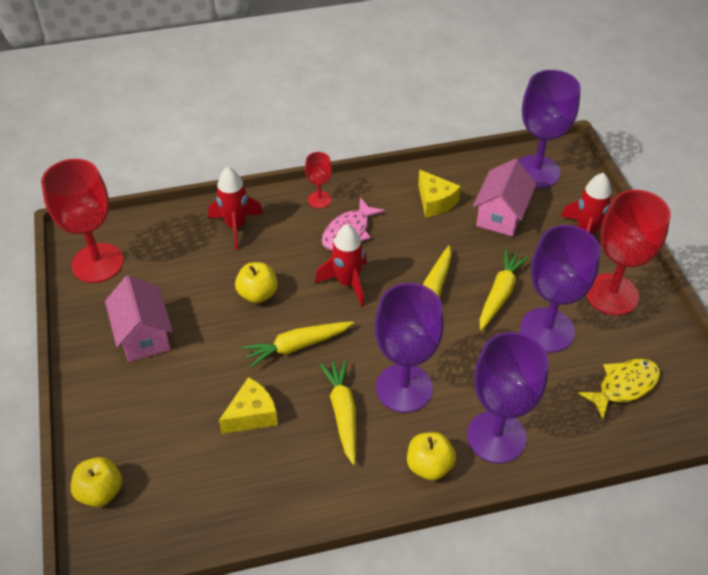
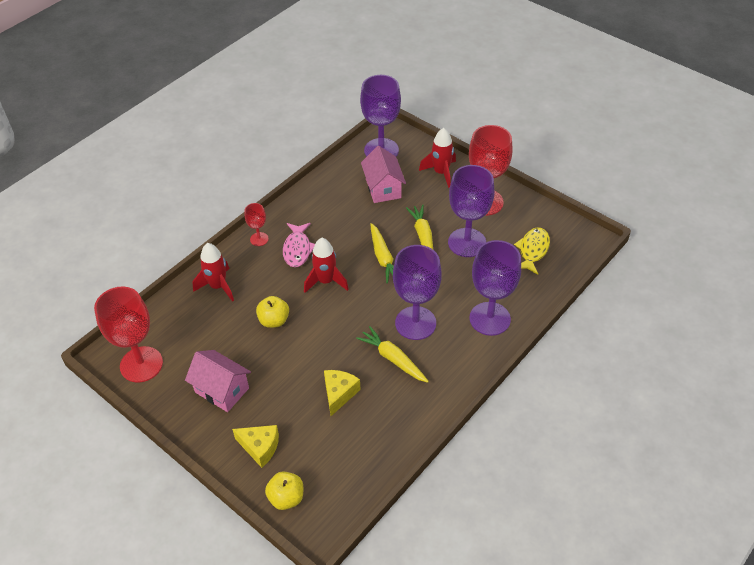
camera: 35 degrees left, 0 degrees up
yellow carrot [242,321,354,368] -> none
yellow apple [407,432,456,480] -> none
yellow cheese [418,170,461,217] -> yellow cheese moved to [232,425,279,468]

